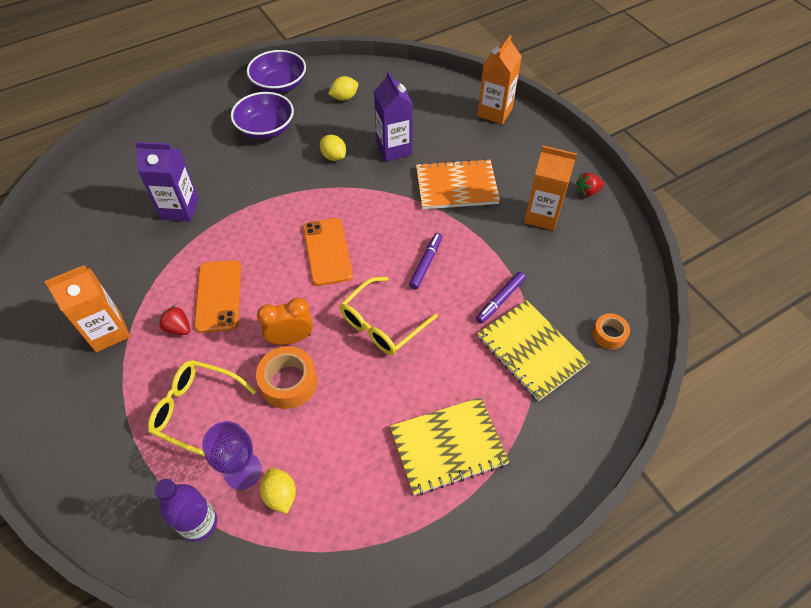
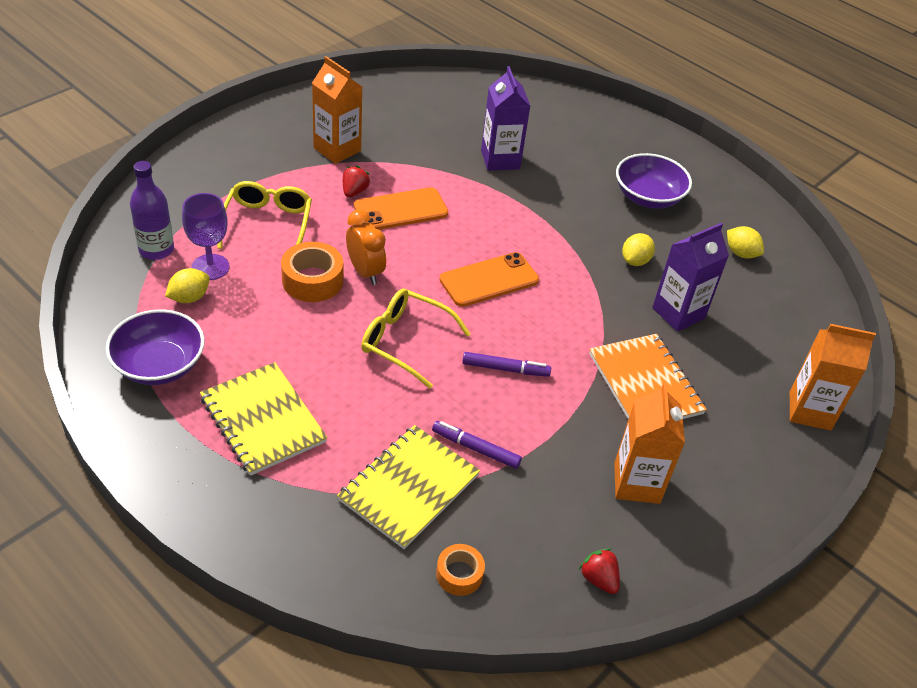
camera: 70 degrees right, 10 degrees down
purple bowl [247,50,306,93] -> purple bowl moved to [106,309,205,385]
red strawberry [576,173,604,197] -> red strawberry moved to [579,548,620,594]

